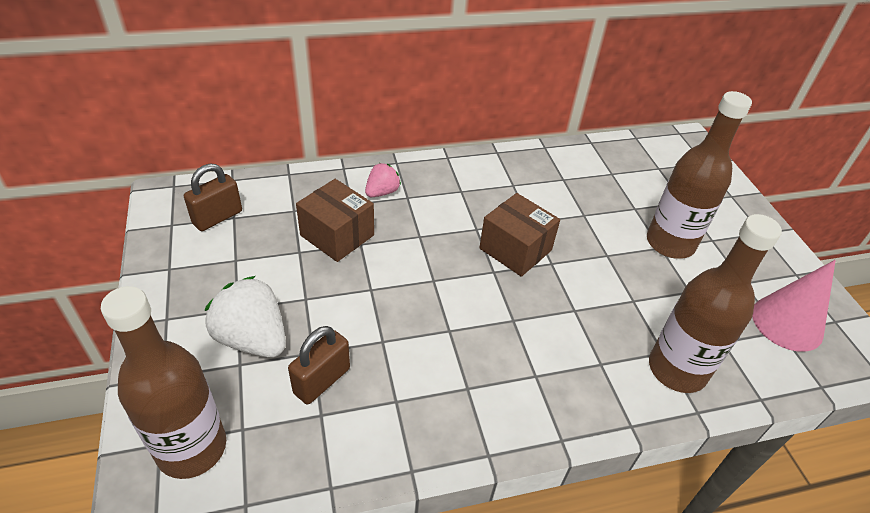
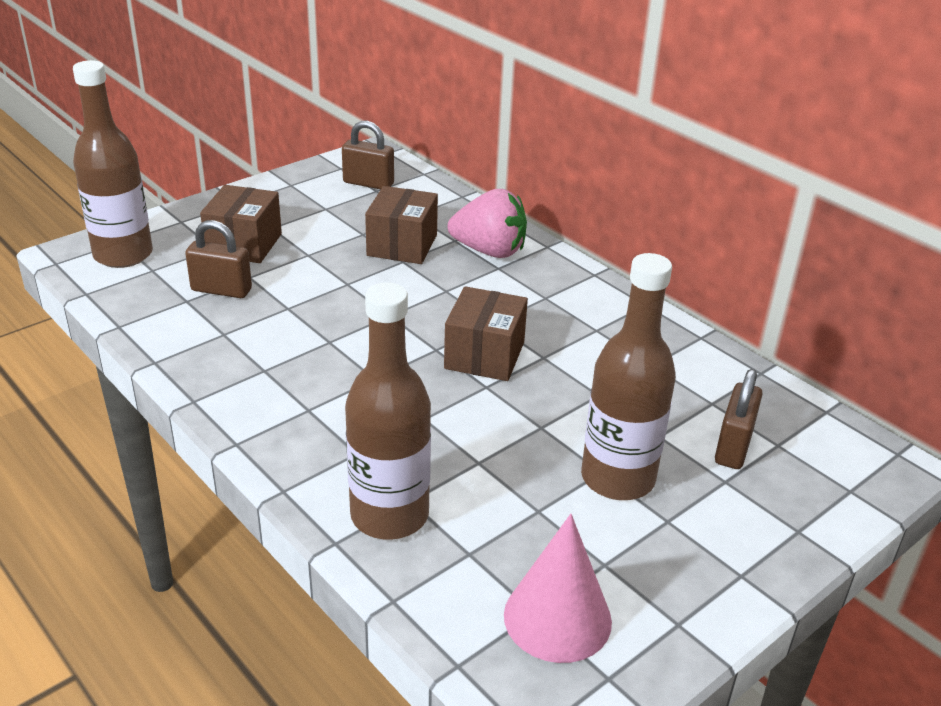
camera: 65 degrees right, 10 degrees down
white strawberry [205,276,286,358] -> brown box [200,185,282,263]
pink strawberry [365,163,401,197] -> pink strawberry [448,189,527,258], size x1.76
none -> brown padlock [715,369,763,469]

